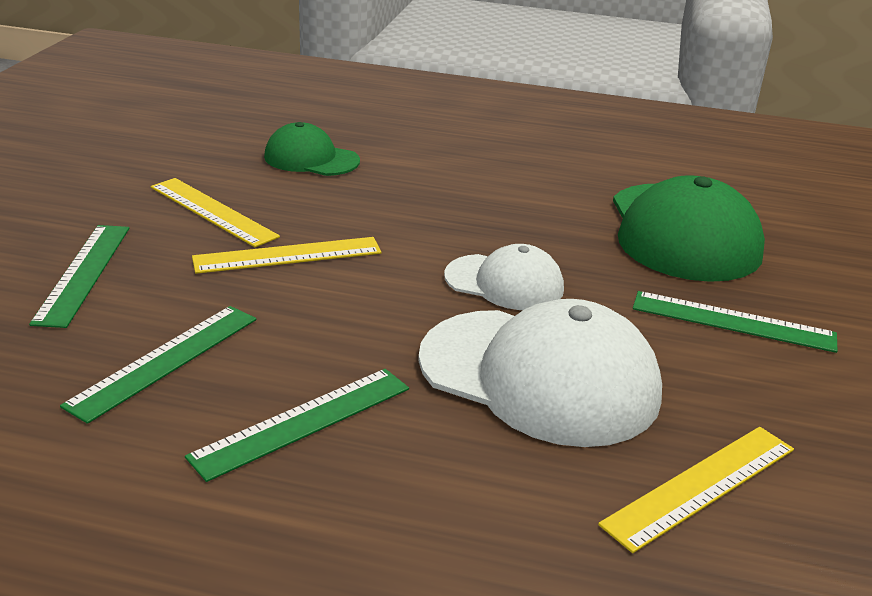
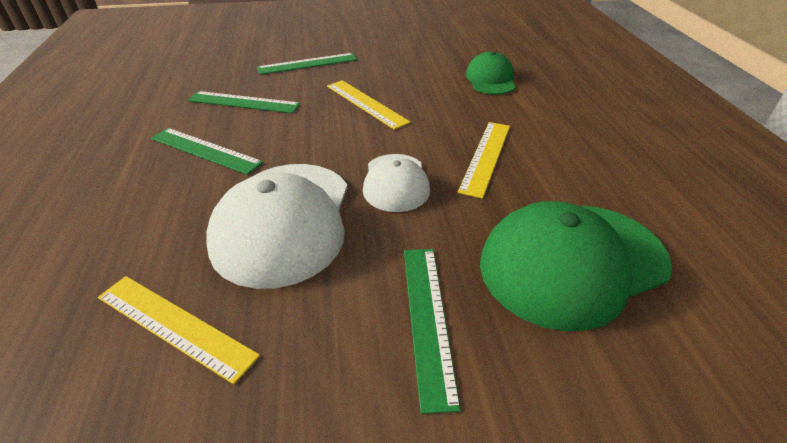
camera: 70 degrees right, 10 degrees up
yellow ruler [151,178,280,247] -> yellow ruler moved to [458,122,510,199]

